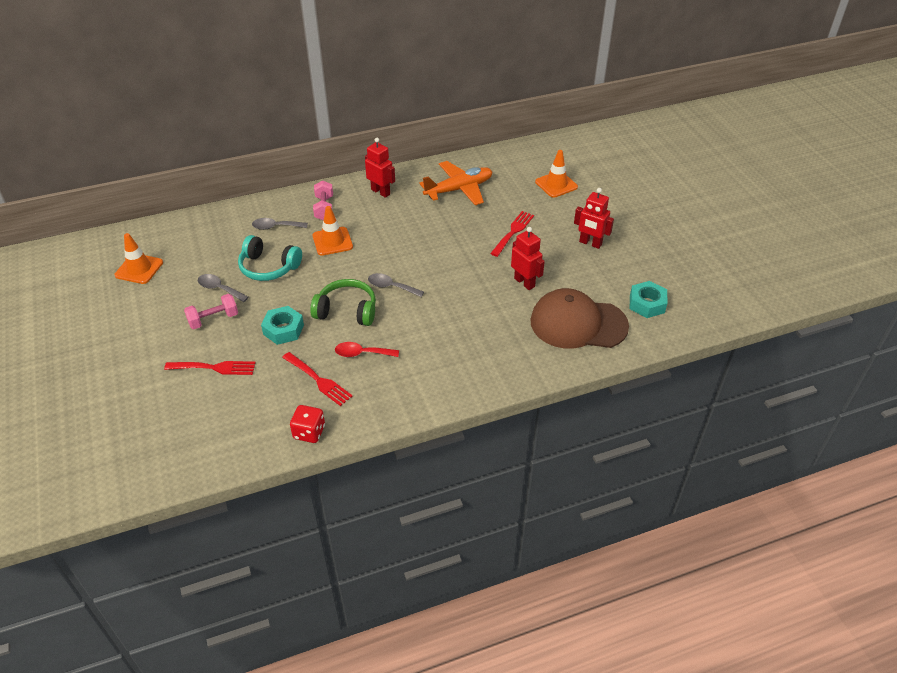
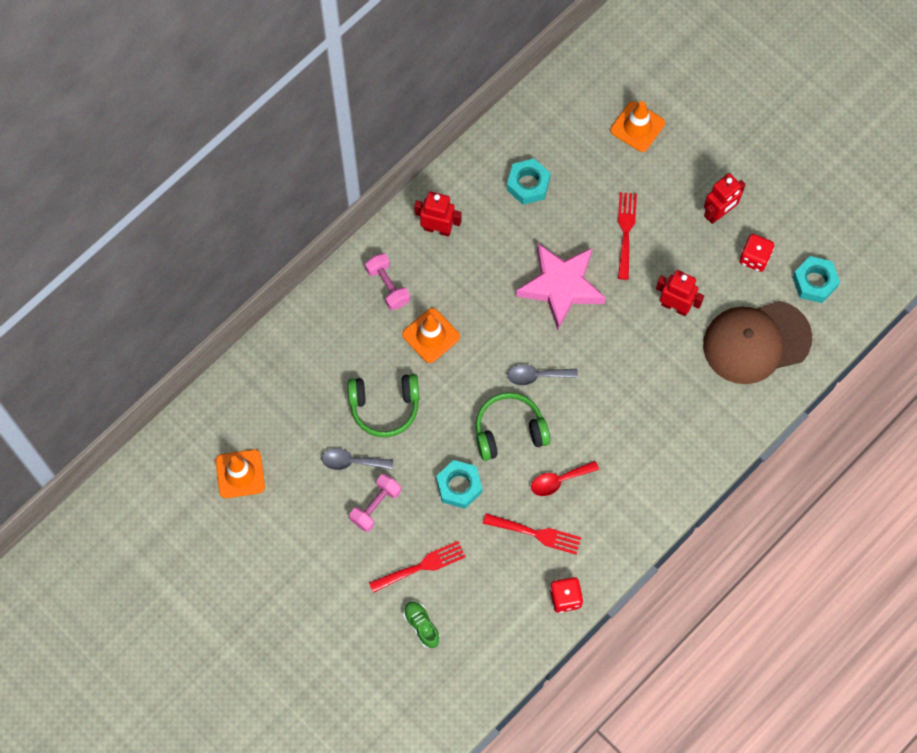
camera: 25 degrees left, 25 degrees up
turquoise headphones [238,235,302,281] -> green headphones [347,374,419,437]
grey spoon [252,218,308,230] -> none
orange plane [419,161,493,205] -> turquoise nut [507,158,551,205]
red robot [574,188,614,249] -> red robot turned 45 degrees counterclockwise [704,173,746,224]
none -> green shoe [403,601,440,648]
none -> pink star [516,243,606,330]
none -> red dice [739,234,774,272]

